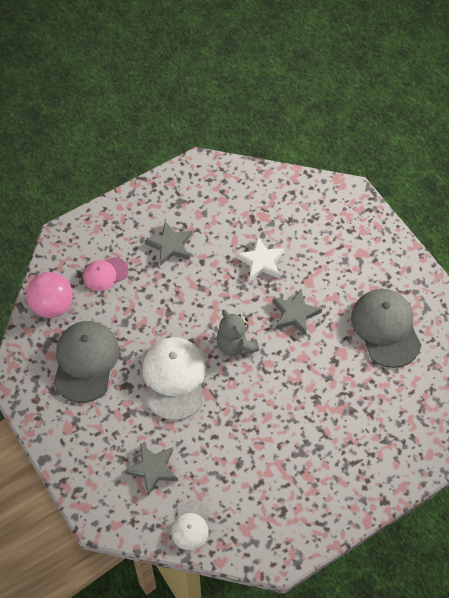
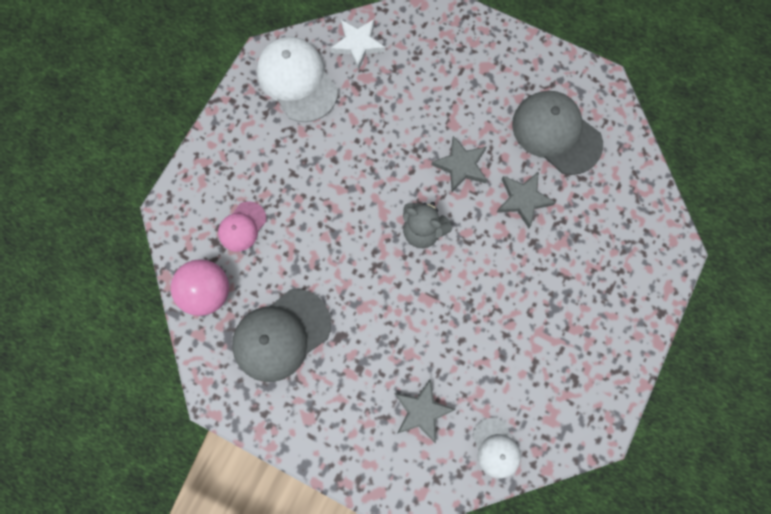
camera: 30 degrees left, 15 degrees up
grey cap [54,321,119,403] -> grey cap turned 105 degrees counterclockwise [232,289,331,382]
white cap [142,337,206,421] -> white cap moved to [257,37,338,122]
grey star [145,221,192,266] -> grey star moved to [497,172,556,228]
white star [236,237,285,281] -> white star moved to [330,19,386,70]

